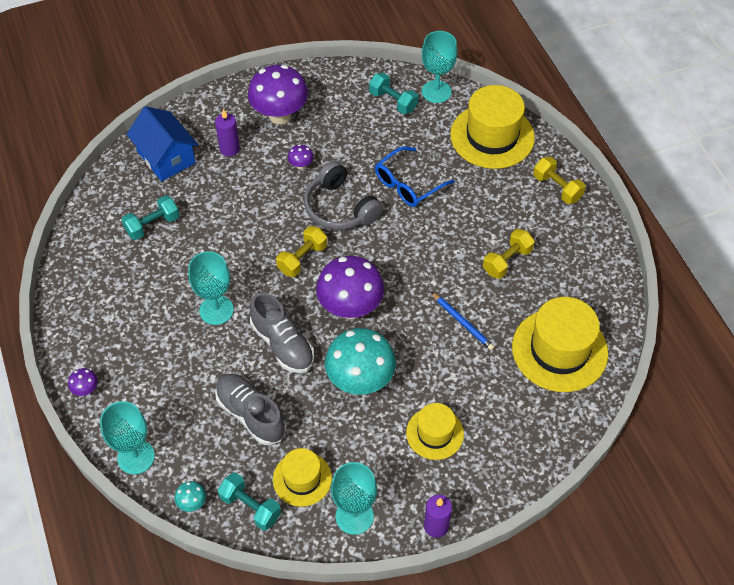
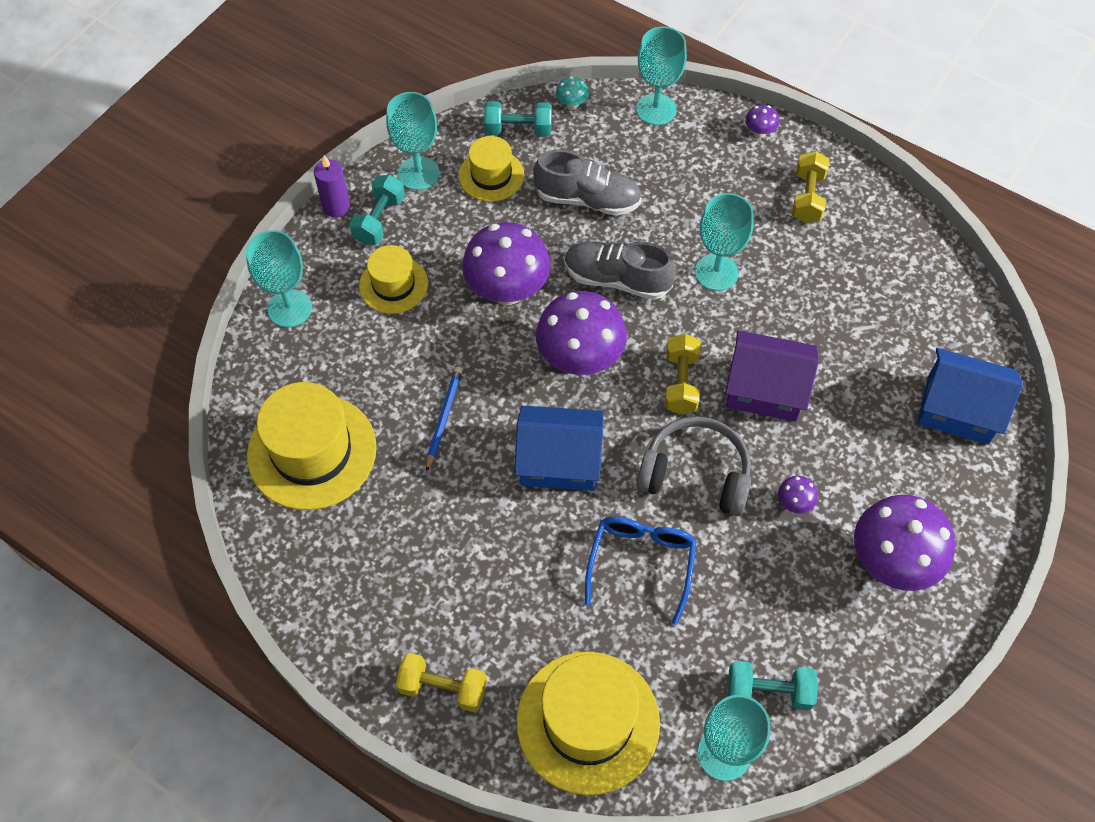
camera: 145 degrees right, 5 degrees up
turquoise dumbbell [121,195,179,240] -> turquoise dumbbell moved to [349,175,405,245]
purple candle [215,109,240,156] -> none
turquoise mushroom [325,328,396,395] -> purple mushroom [462,222,551,305]
blue pencil [431,292,495,351] -> blue pencil turned 90 degrees clockwise [426,367,463,472]
yellow dumbbell [483,229,535,279] -> yellow dumbbell moved to [792,151,829,223]
none -> turquoise goblet [246,230,312,327]
none -> blue house [514,406,604,491]
none -> purple house [725,330,819,422]

